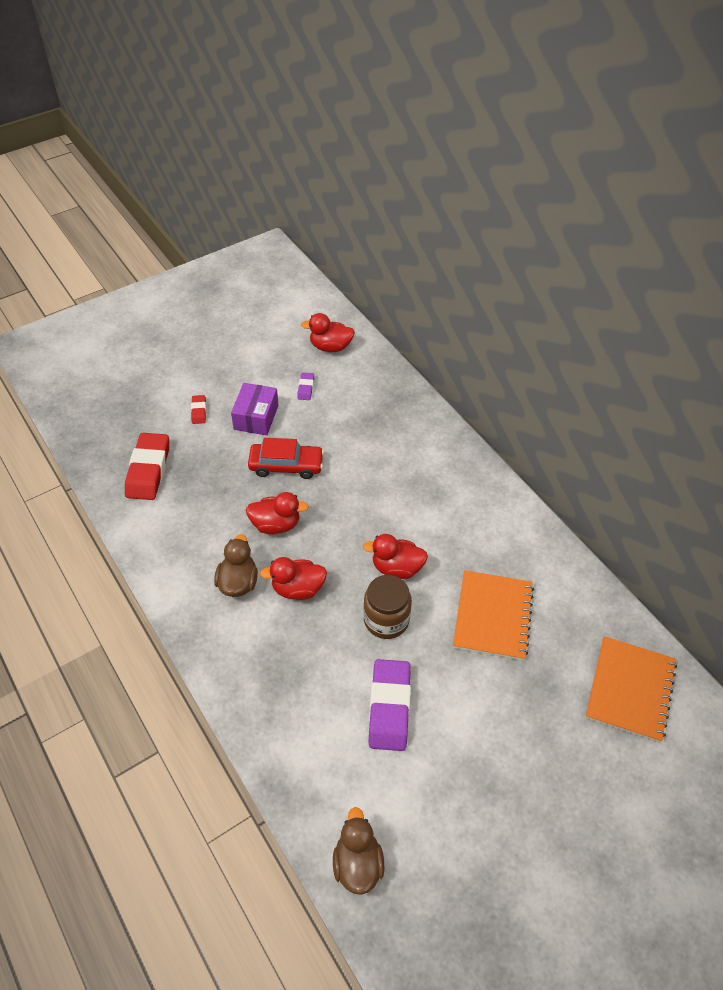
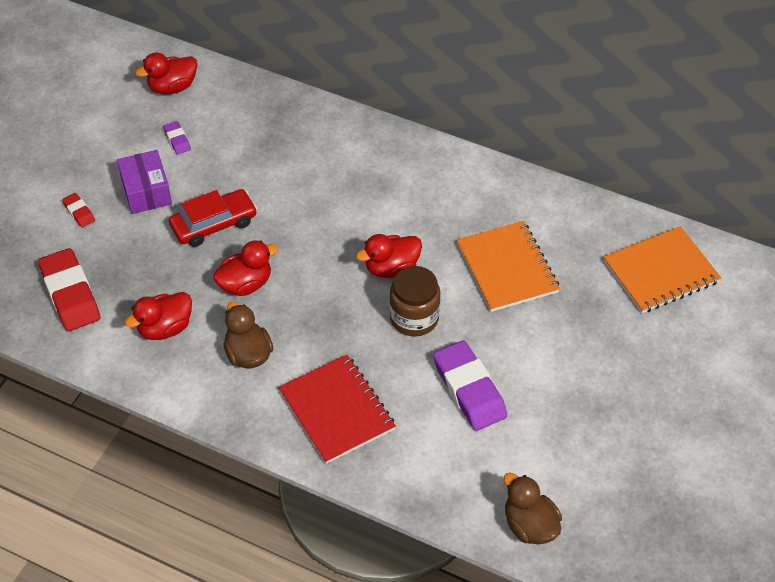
camera: 30 degrees left, 0 degrees up
red duck [260,557,327,600] -> red duck moved to [125,292,192,340]
orange notebook [585,636,677,743] -> orange notebook turned 75 degrees clockwise [603,226,721,313]
none -> red notebook [278,355,396,464]

